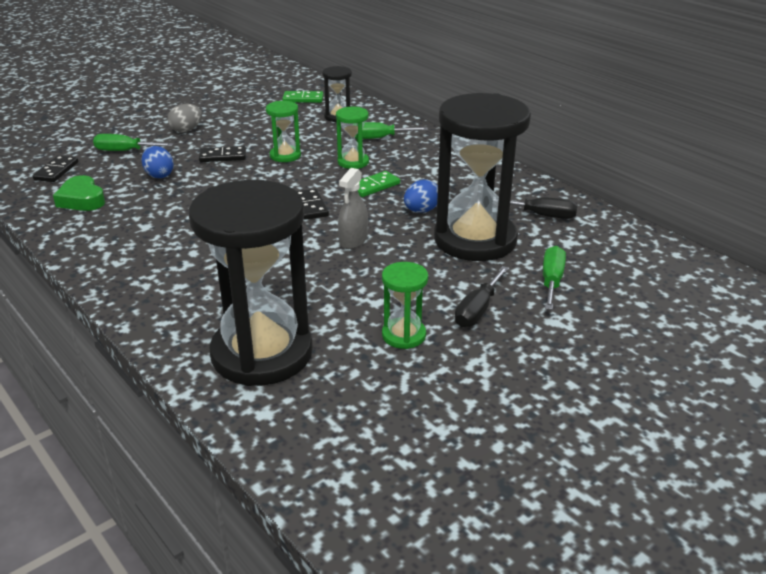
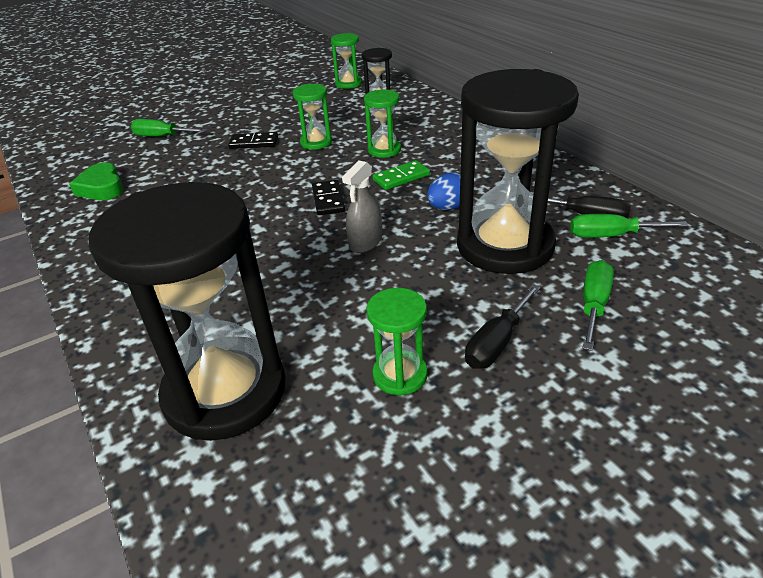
camera: 10 degrees right, 5 degrees up
black domino [33,155,78,182] -> none
blue egg [141,146,174,178] -> none
grey egg [168,104,202,132] -> none
green domino [282,91,324,103] -> green hourglass [331,33,362,89]
green screwdriver [355,122,428,139] -> green screwdriver moved to [570,214,688,238]

